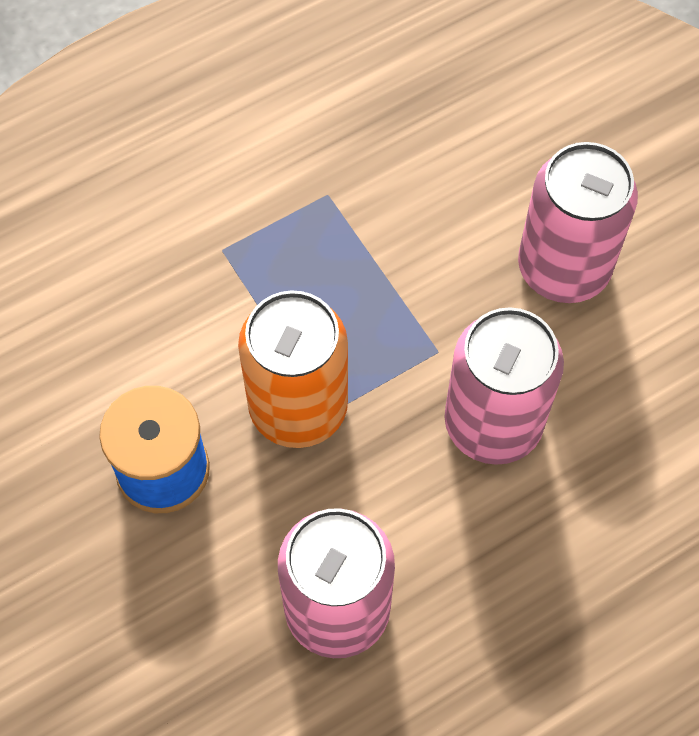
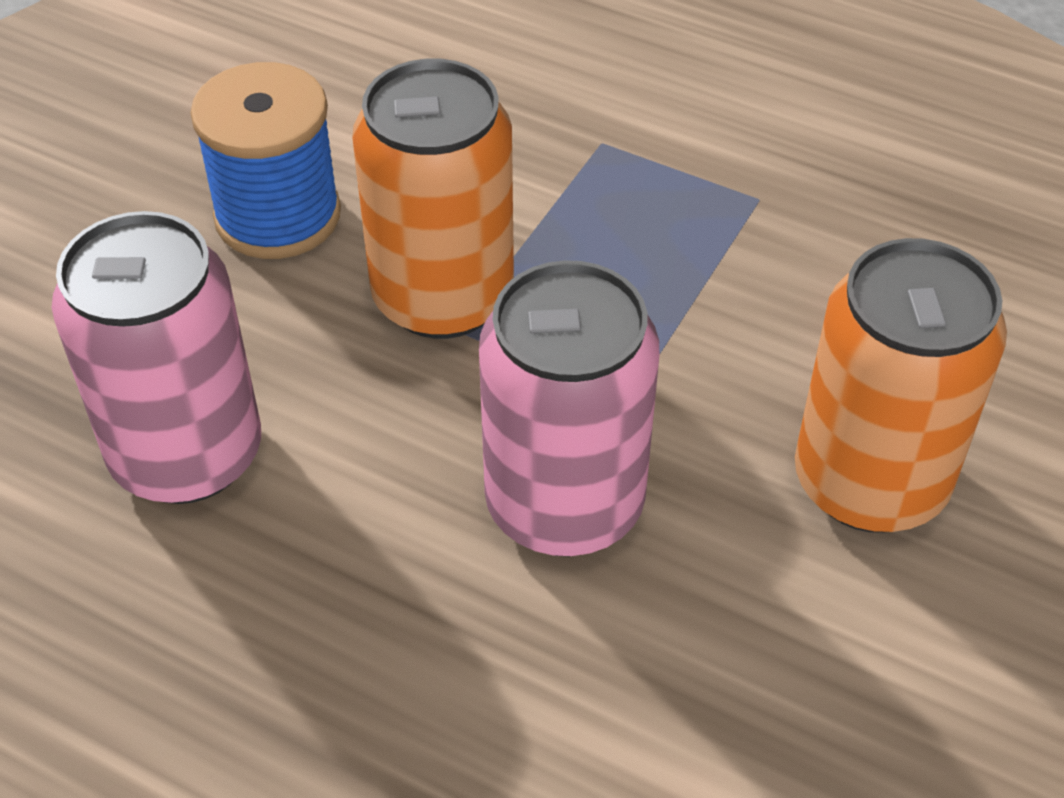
camera: 60 degrees right, 15 degrees down
pink can [518,142,638,303] -> orange can [795,238,1007,533]

